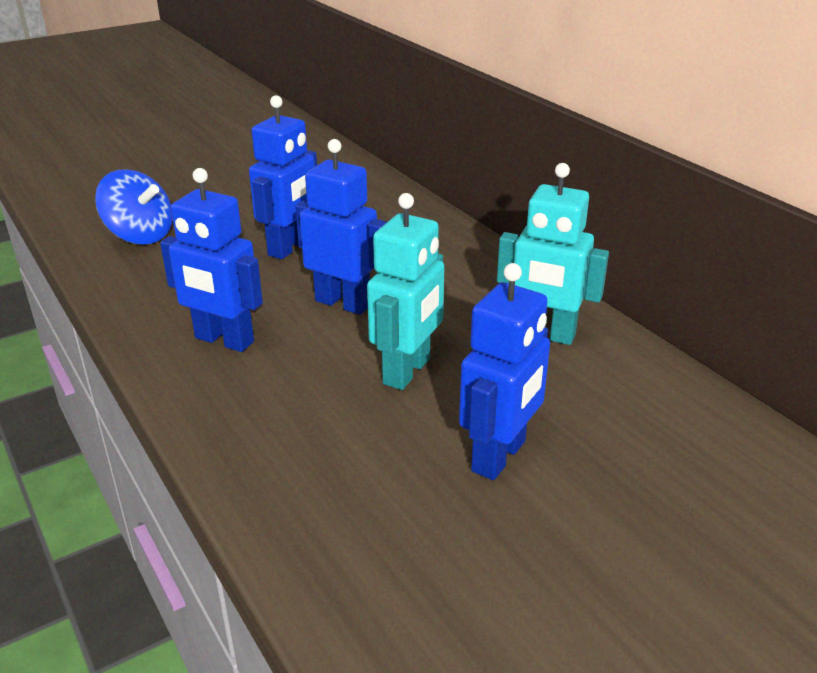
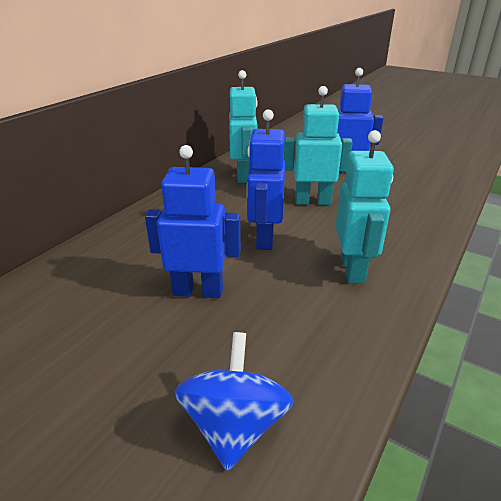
camera: 115 degrees left, 0 degrees up
blue robot [160,168,263,352] -> turquoise robot [336,130,394,284]

